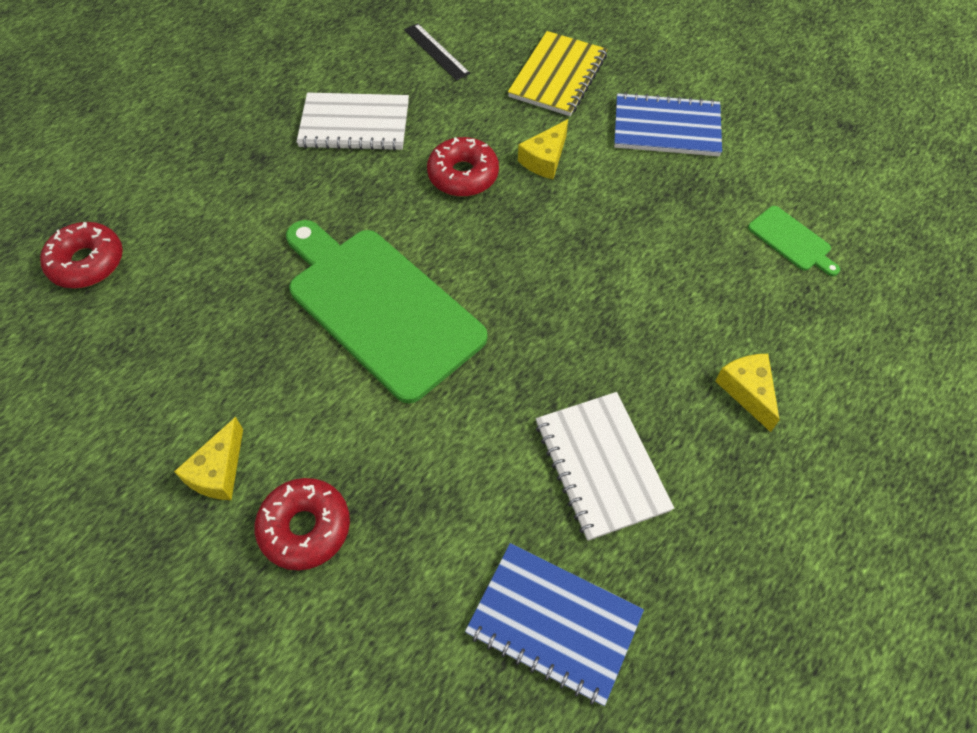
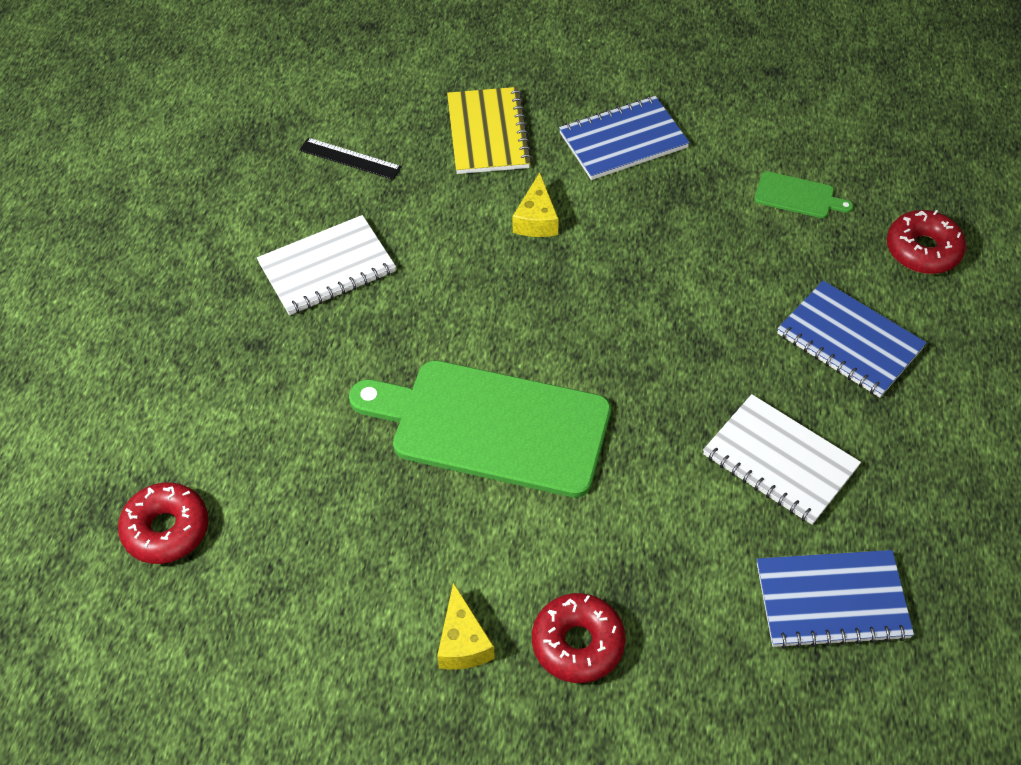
camera: 30 degrees left, 5 degrees down
red donut [427,137,499,197] -> red donut moved to [887,210,966,274]
yellow cheese [715,354,780,432] -> blue notebook [777,280,927,398]

